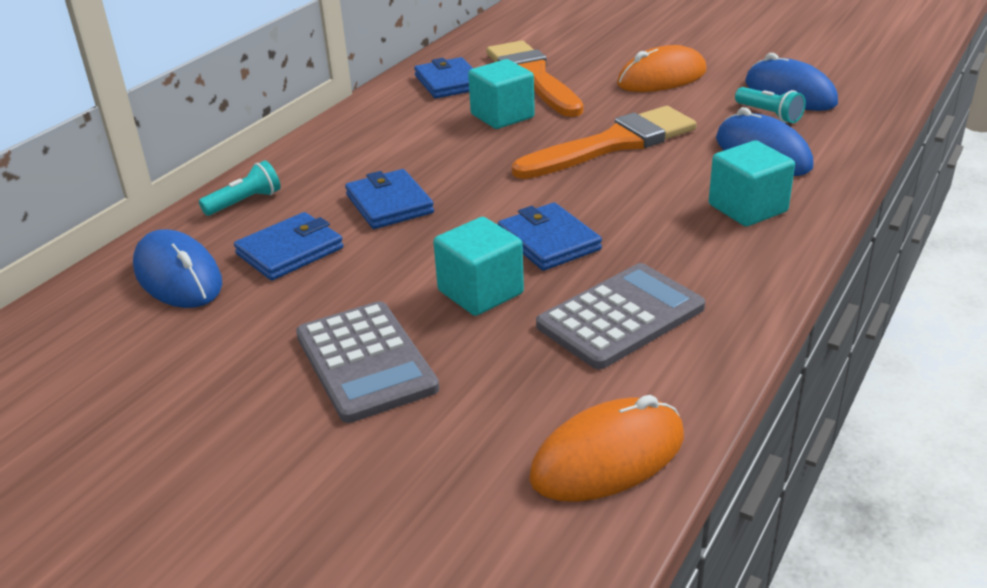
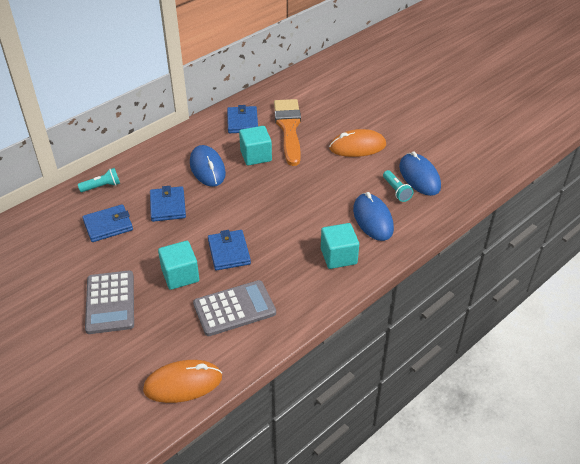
camera: 15 degrees right, 10 degrees up
blue mouse [133,229,222,308] -> blue mouse moved to [190,145,226,187]
orange brush [512,106,697,179] -> none

